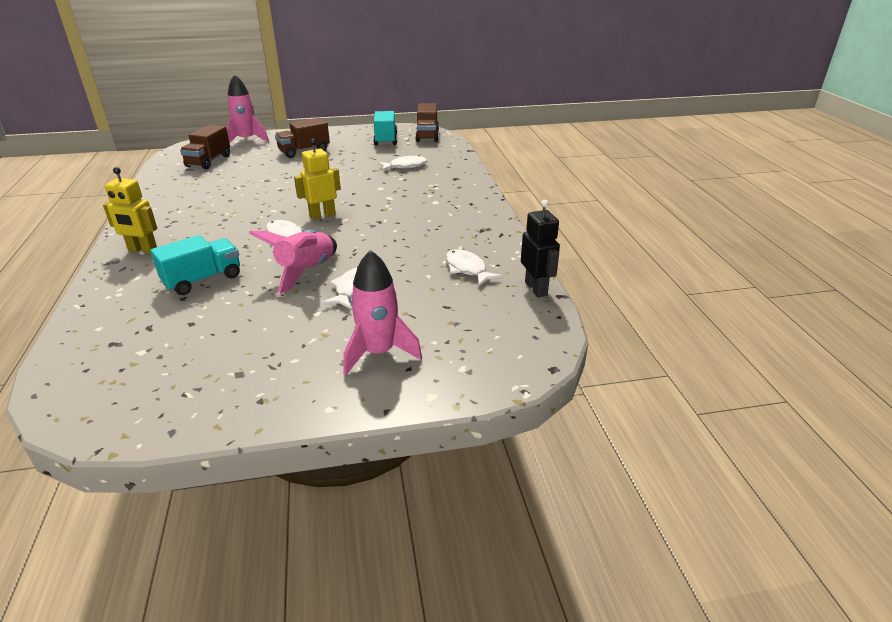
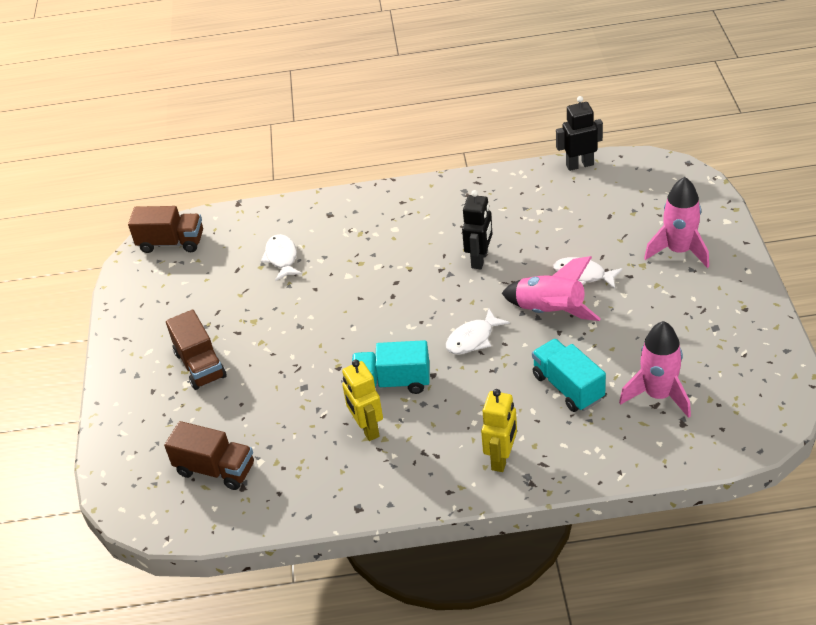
camera: 80 degrees left, 10 degrees up
pink rocket [226,74,269,143] -> pink rocket moved to [619,321,691,418]
yellow robot [294,139,341,220] -> yellow robot moved to [342,360,383,441]
turquoise truck [373,111,397,146] -> turquoise truck moved to [352,340,430,394]
white fish [446,249,502,286] -> none
none -> black robot [462,190,492,269]

